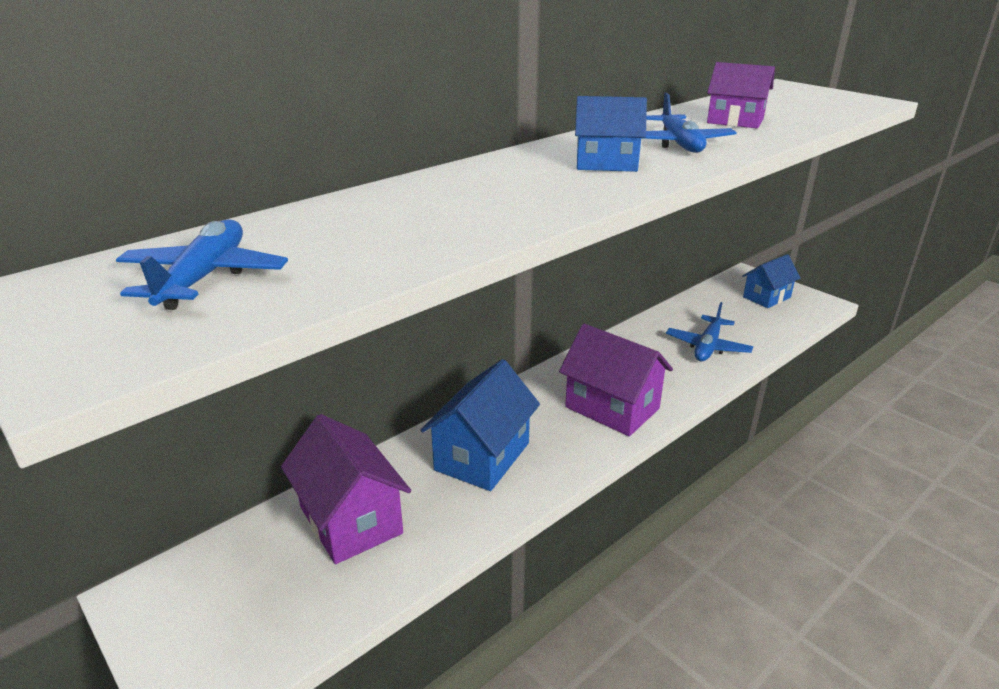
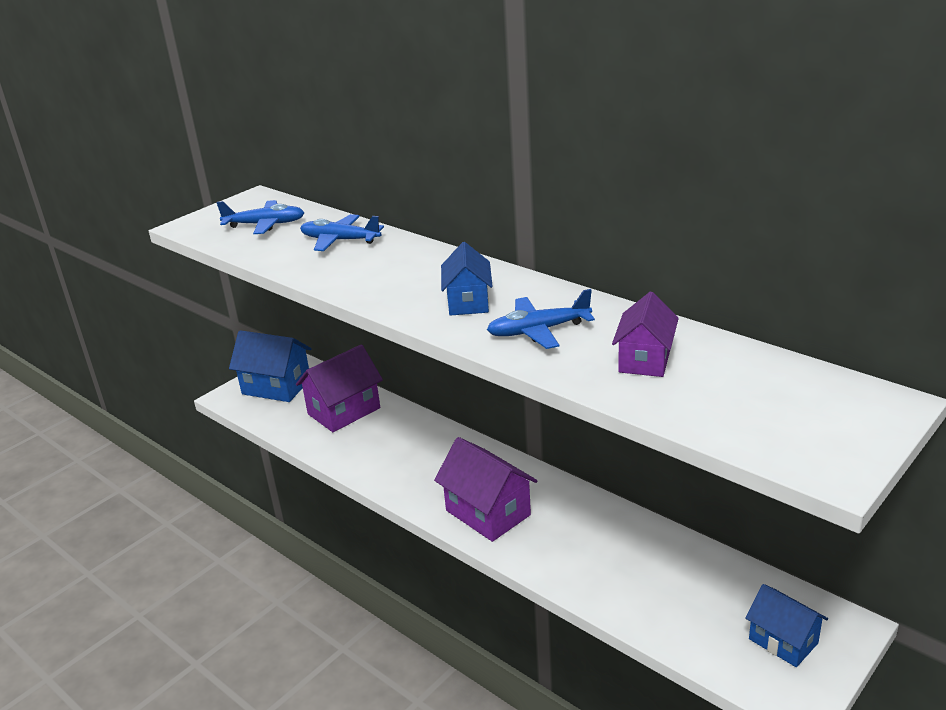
camera: 85 degrees right, 0 degrees up
blue house [421,359,540,491] -> blue house moved to [229,330,312,402]
purple house [559,324,673,436] -> purple house turned 75 degrees counterclockwise [434,437,537,542]
blue plane [666,302,753,361] -> blue plane moved to [300,214,384,251]

